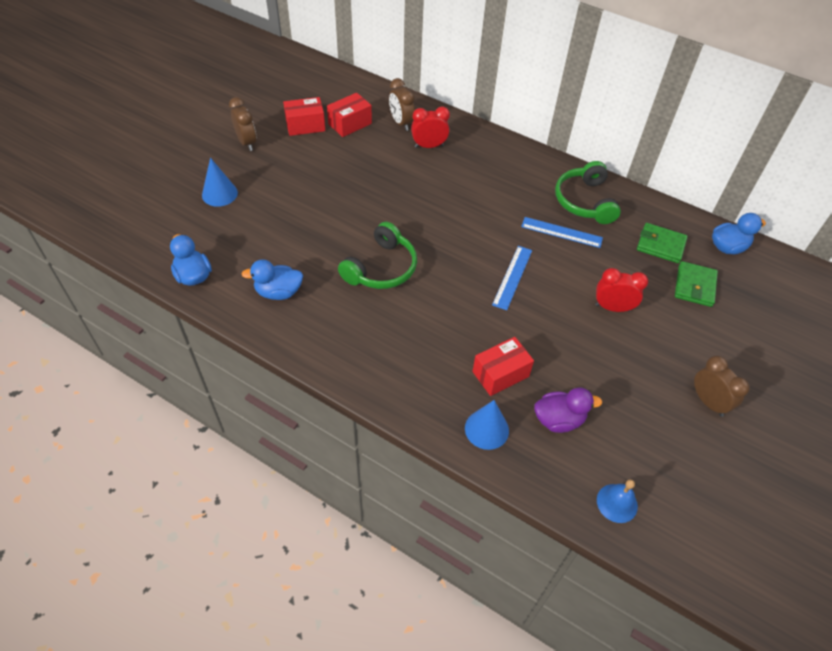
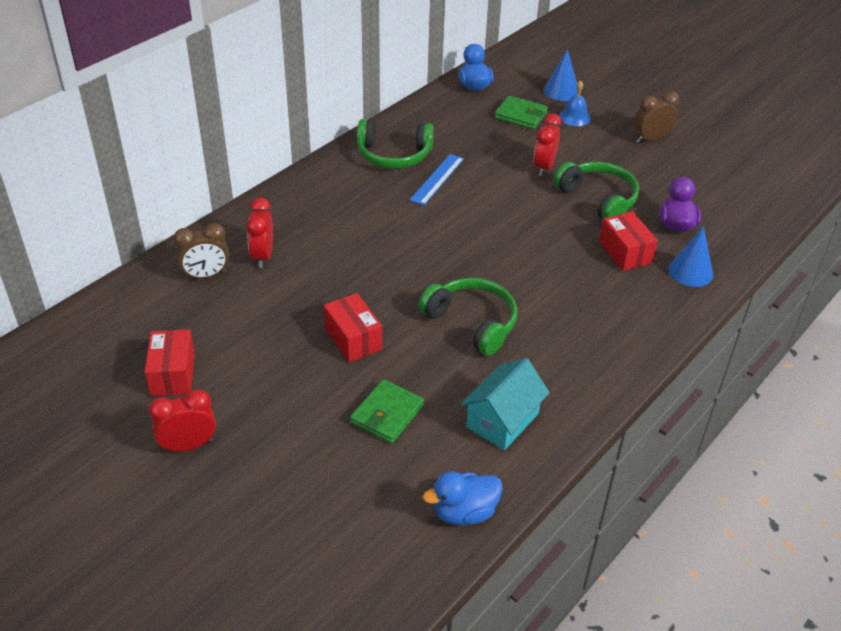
camera: 80 degrees left, 10 degrees down
blue cone [202,158,238,207] -> blue cone moved to [544,49,577,101]
brown clock [229,97,256,151] -> red clock [149,389,216,452]
blue duck [242,259,303,300] -> turquoise house [461,358,550,450]
red box [327,93,372,137] -> red box moved to [324,293,382,362]
blue ruler [492,246,532,310] -> none
blue bell [597,479,638,523] -> blue bell moved to [559,80,591,126]
green wallet [637,223,688,263] -> green wallet moved to [350,379,424,444]
none -> green headphones [553,162,639,220]

